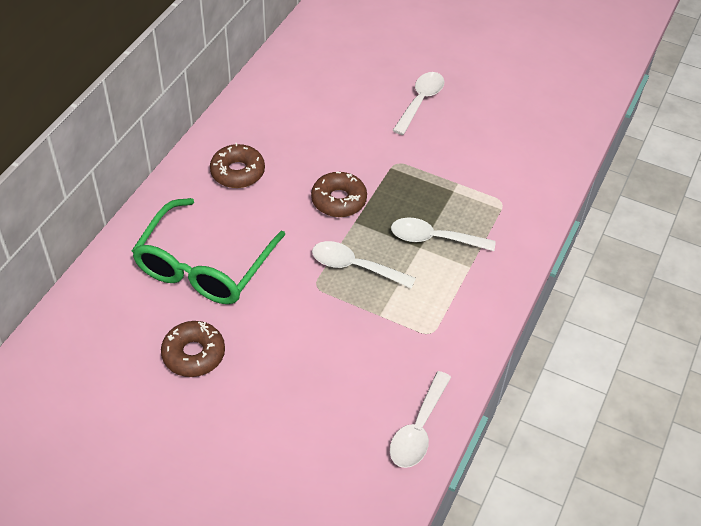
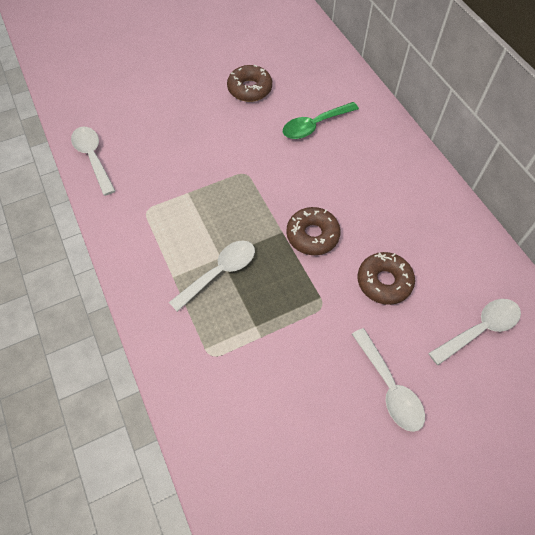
camera: 130 degrees right, 10 degrees up
green glasses [132,198,285,304] -> green spoon [283,102,359,139]
brown donut [210,143,265,188] -> brown donut moved to [358,252,415,305]
white spoon [312,241,416,288] -> white spoon moved to [428,299,521,365]

